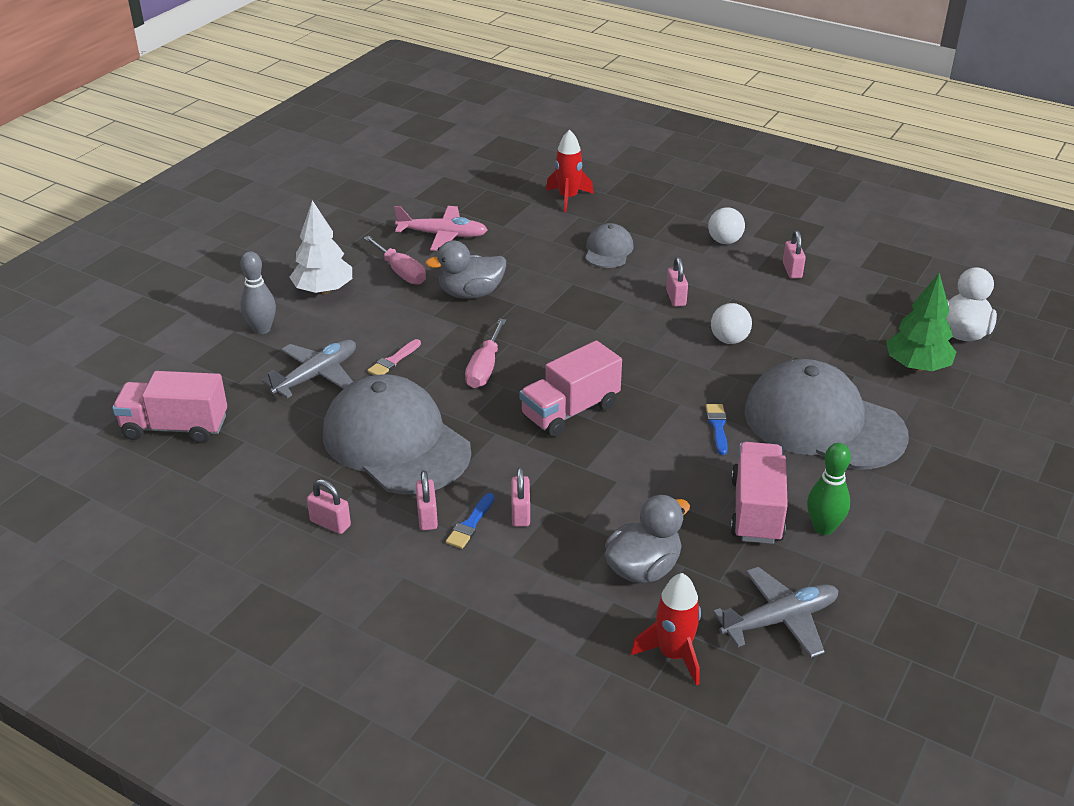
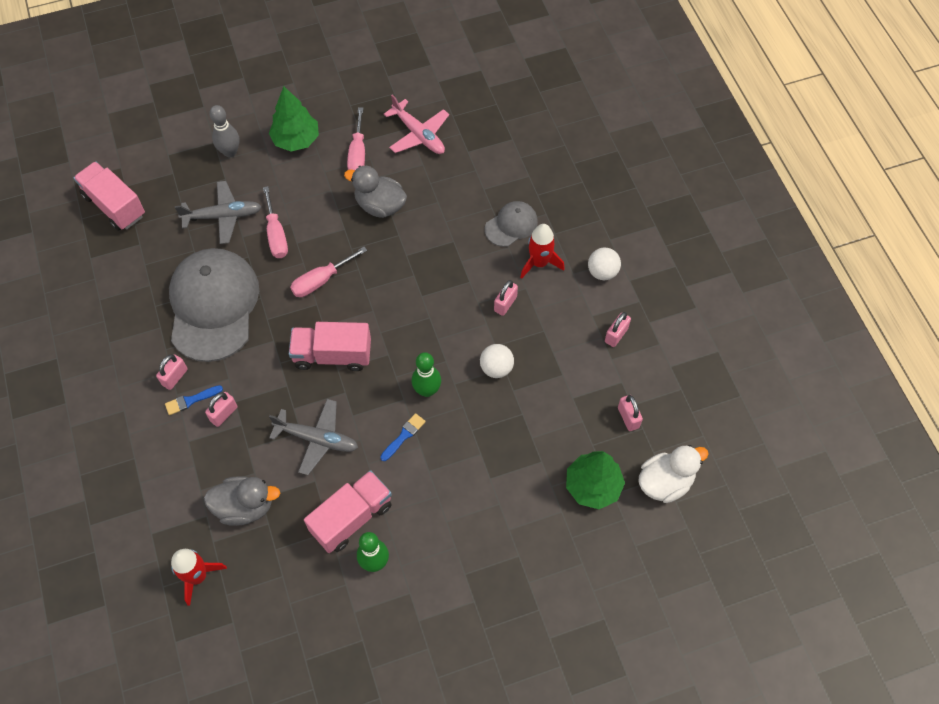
camera: 40 degrees right, 25 degrees up
white tree [290,200,352,295] -> green tree [269,86,319,151]
pink padlock [307,479,351,534] -> pink padlock moved to [618,395,643,431]
pink brush [367,339,421,375] -> pink screwdriver [263,186,288,258]
red rocket [546,129,594,212] -> red rocket moved to [520,224,565,279]
grey plane [713,567,838,658] -> grey plane moved to [269,399,358,475]
grey cap [744,359,909,470] -> none
none -> green bowling pin [412,352,441,397]

